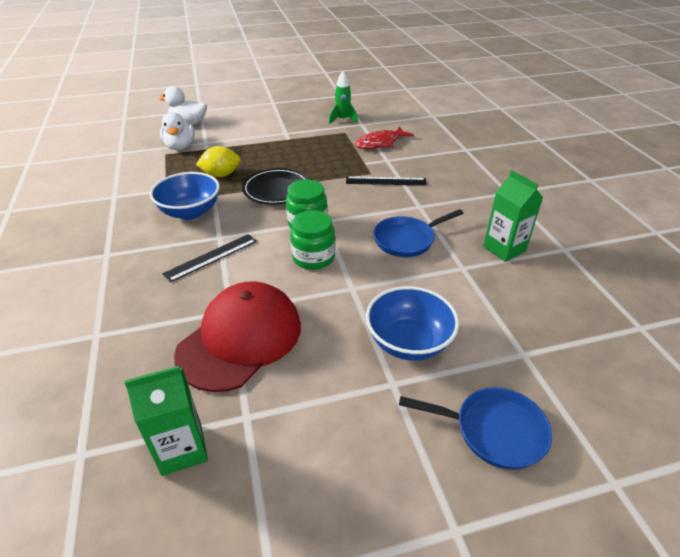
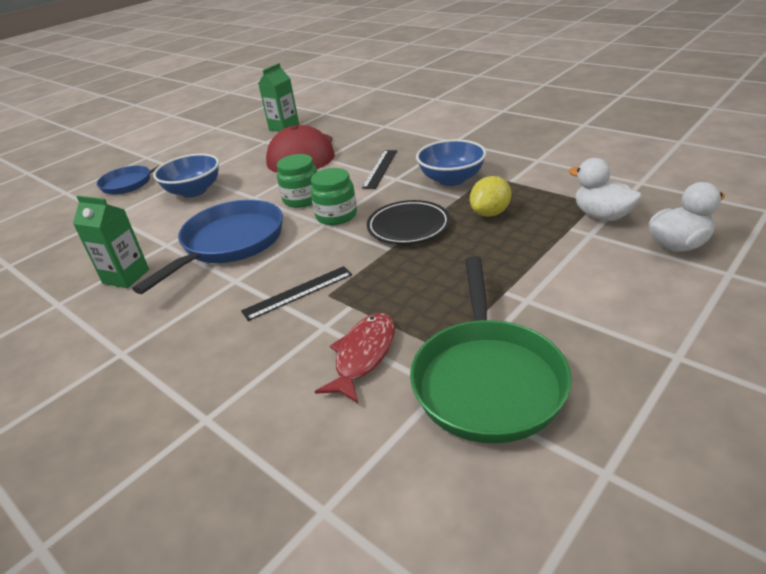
camera: 150 degrees right, 5 degrees down
green rocket [329,71,358,125] -> green pan [410,256,572,443]
blue pan [373,209,463,257] -> blue pan [132,199,283,294], size x1.62

